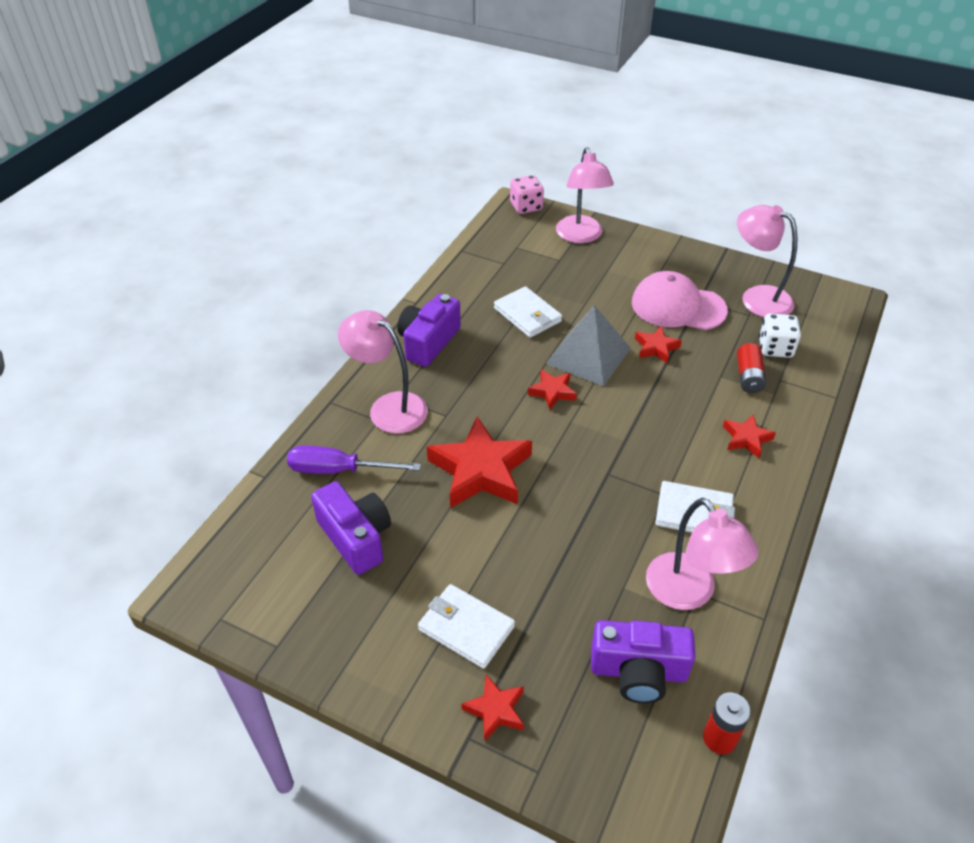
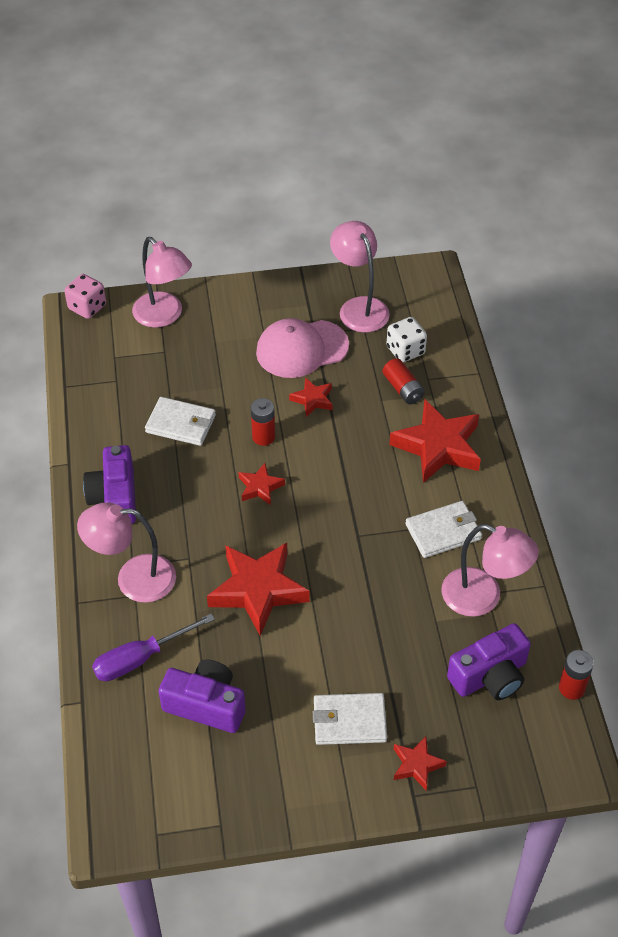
camera: 35 degrees left, 5 degrees up
grey pyramid [546,305,631,386] -> red battery [251,398,275,446]
red star [723,414,776,458] -> red star [389,399,481,483], size x2.01
pink lamp [737,205,797,317] -> pink lamp turned 60 degrees clockwise [330,221,390,333]

